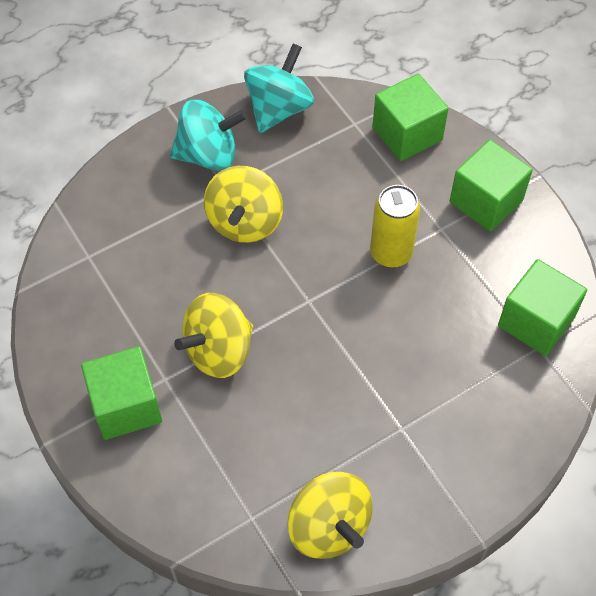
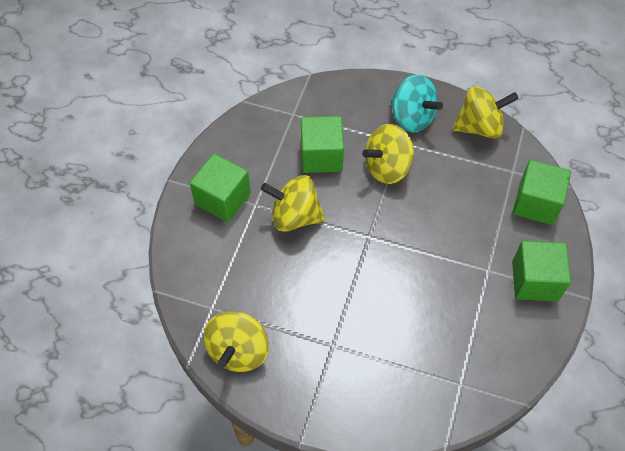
camera: 50 degrees right, 0 degrees up
turquoise spinning top [244,43,314,133] -> yellow spinning top [453,86,519,139]
yellow can [370,185,420,268] -> none
green cube [498,259,587,356] -> green cube moved to [301,116,344,173]

